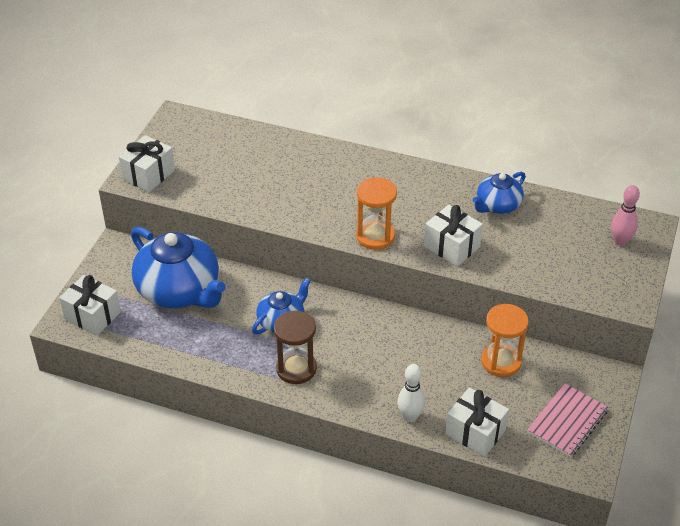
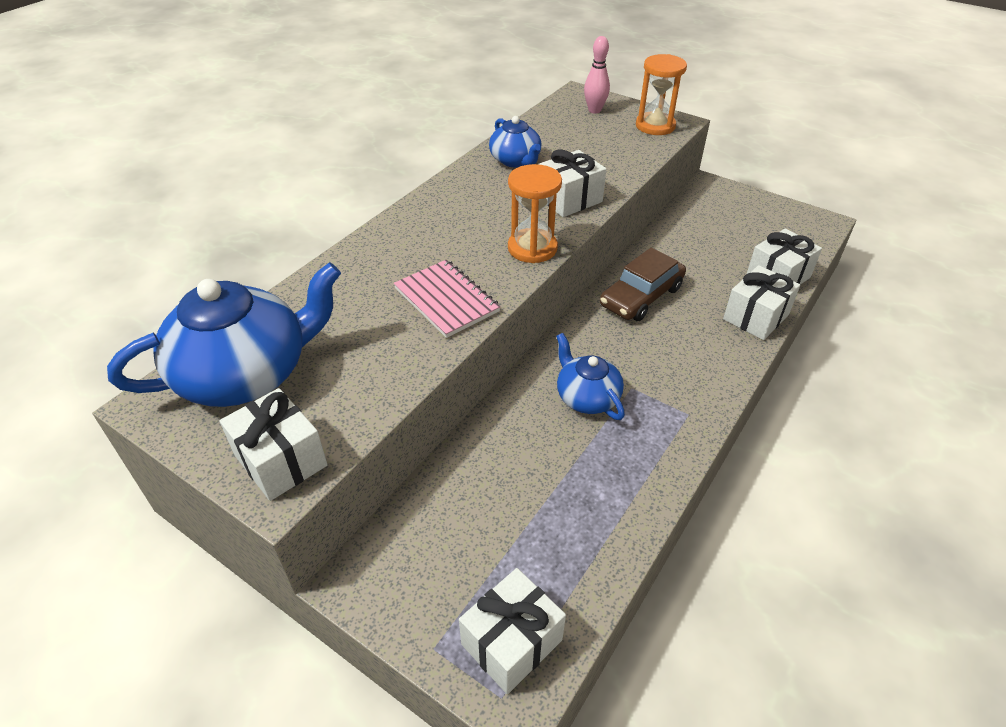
camera: 75 degrees left, 0 degrees up
blue teapot [131,227,226,308] -> blue teapot moved to [107,262,341,407]
brown hourglass [274,310,317,384] -> none
white bowling pin [397,364,425,422] -> white gift [723,265,800,340]
orange hourglass [481,304,529,377] -> orange hourglass moved to [636,54,687,135]
pink notebook [527,383,608,457] -> pink notebook moved to [394,260,501,338]
none -> brown car [600,248,686,321]

